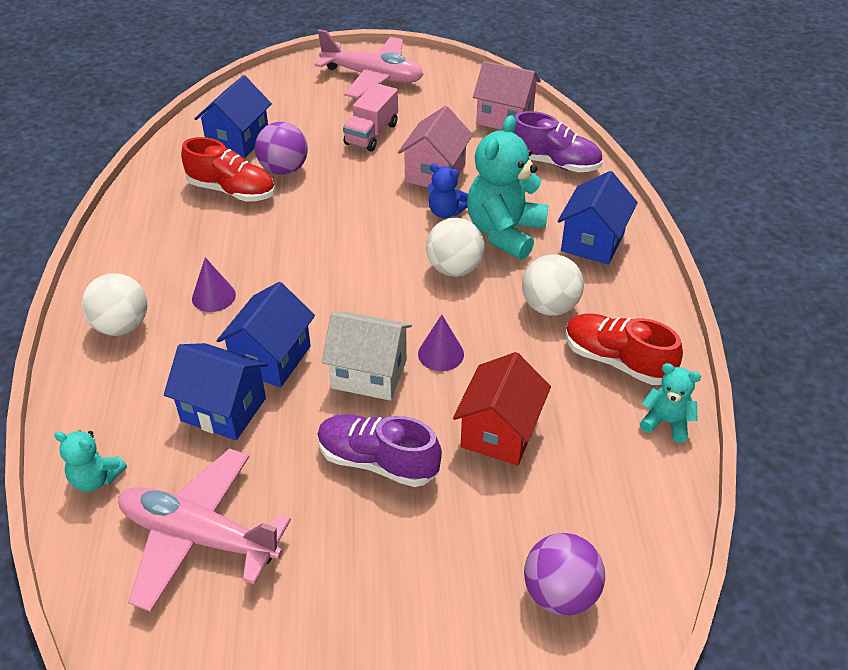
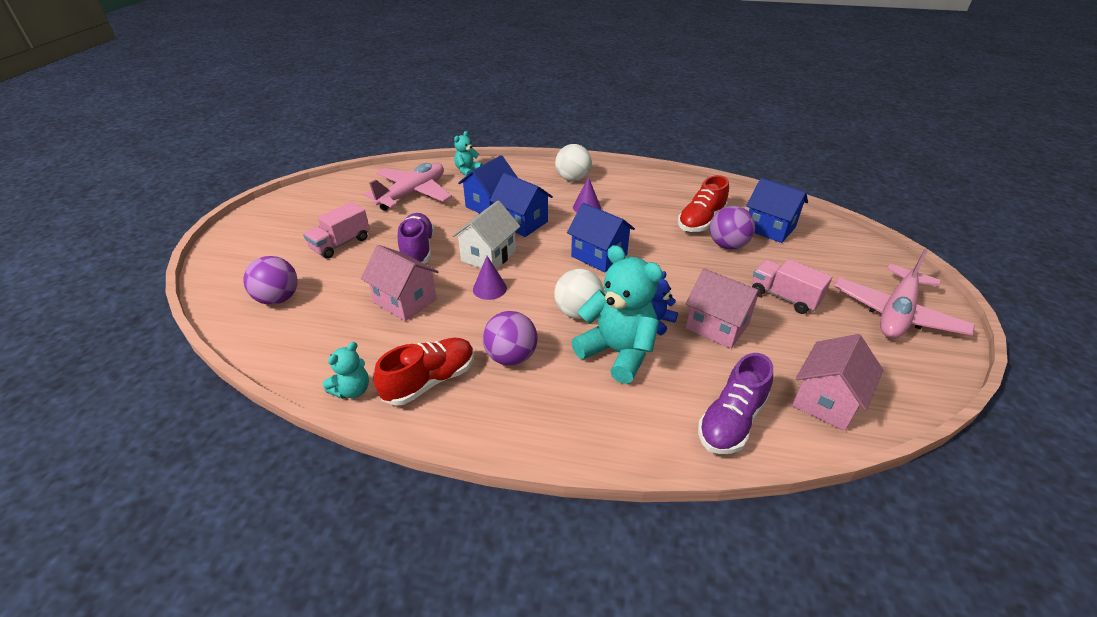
camera: 105 degrees right, 5 degrees down
purple shoe [317,414,442,487] -> purple shoe turned 45 degrees counterclockwise [398,213,434,264]
red house [453,352,551,465] -> pink house [361,245,439,321]
white ball [522,254,584,316] -> purple ball [483,311,538,366]
blue house [558,171,638,265] -> blue house moved to [567,203,635,272]
none -> pink truck [303,202,370,259]

